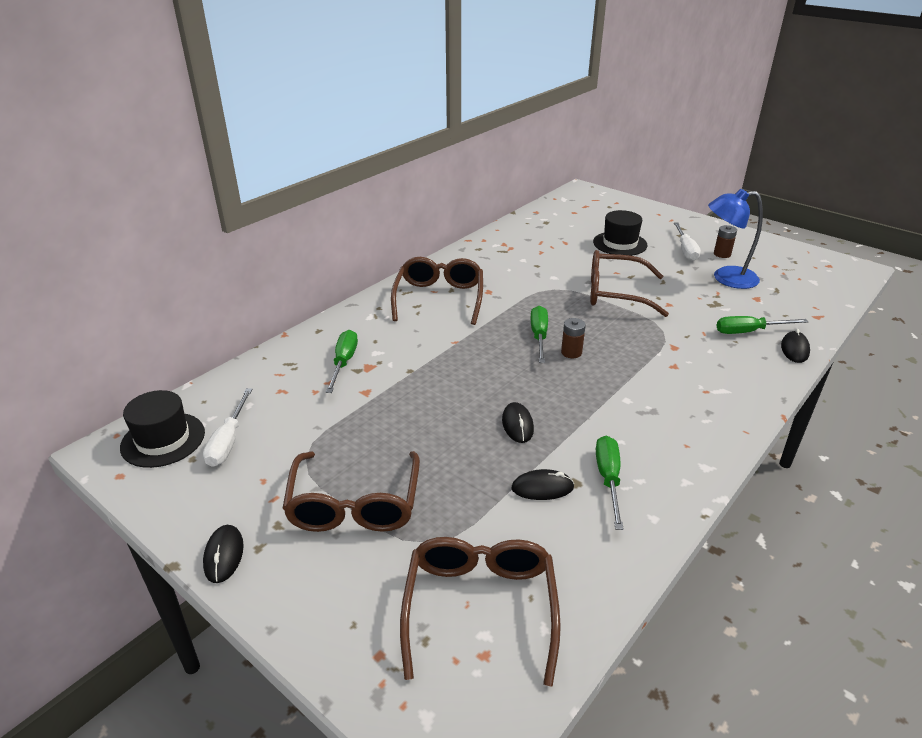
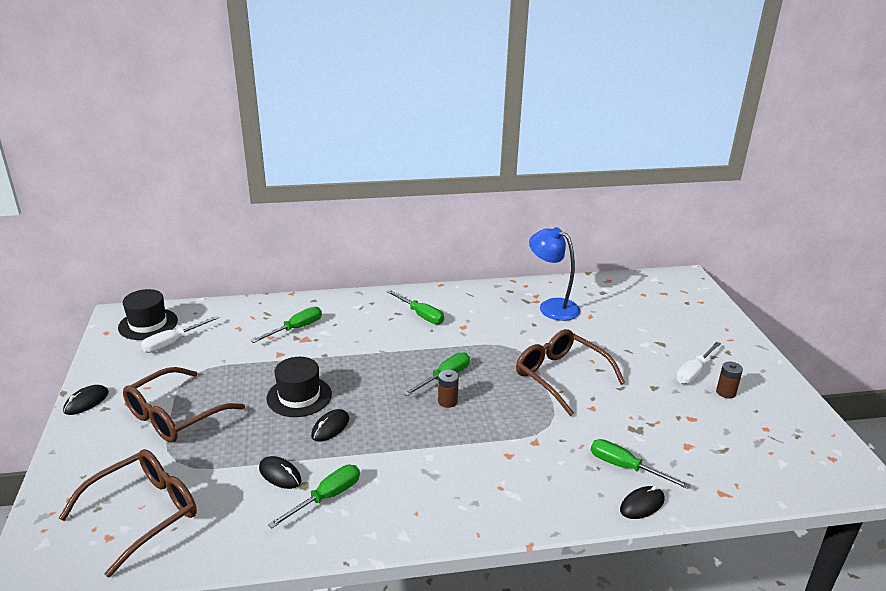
camera: 40 degrees right, 5 degrees down
brown glasses [391,257,483,325] -> green screwdriver [386,290,444,324]
black hat [593,210,648,256] -> black hat moved to [266,357,332,417]
blue lamp [708,189,763,289] -> blue lamp moved to [529,227,581,321]

